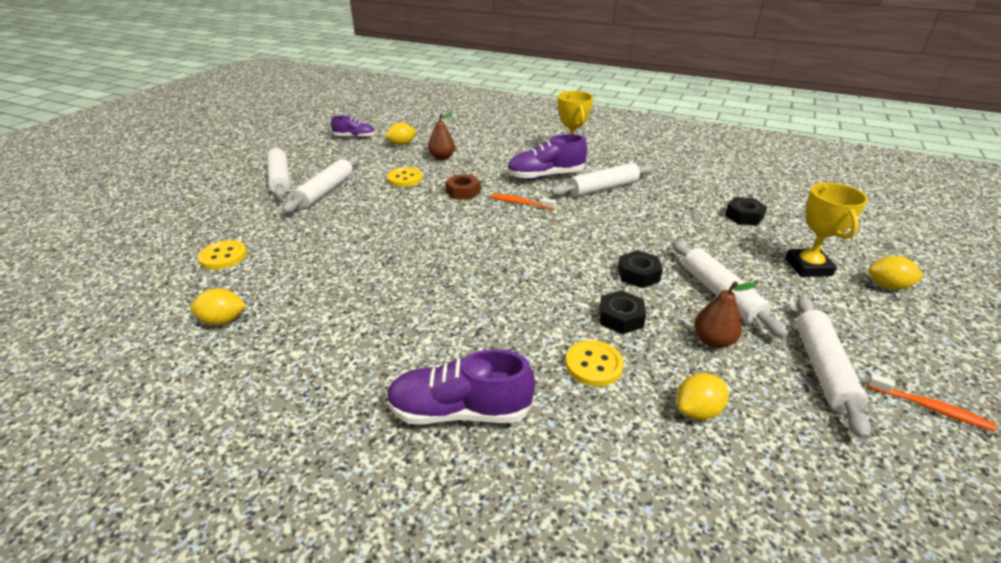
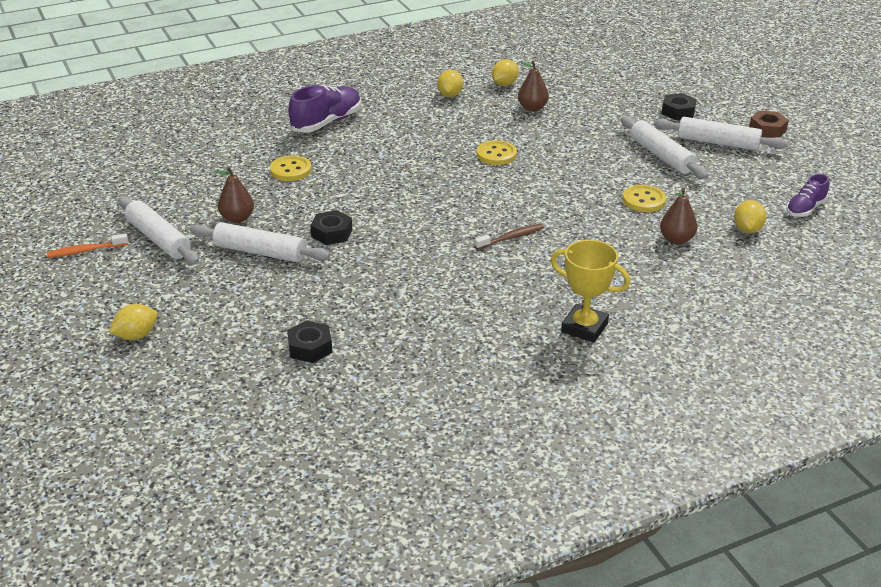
camera: 130 degrees right, 0 degrees up
yellow button [198,240,247,270] -> yellow button moved to [477,140,517,165]
brown nut [445,175,481,200] -> brown nut moved to [749,111,789,138]
orange toothbrush [491,194,556,210] -> brown toothbrush [474,224,544,250]
purple shoe [507,134,587,180] -> none
white rolling pin [551,163,654,197] -> none
black nut [599,290,646,335] -> black nut moved to [662,93,697,120]
yellow lemon [677,373,728,420] -> yellow lemon moved to [437,70,463,97]
yellow trophy [785,182,868,277] -> none
none -> brown pear [518,61,549,112]

